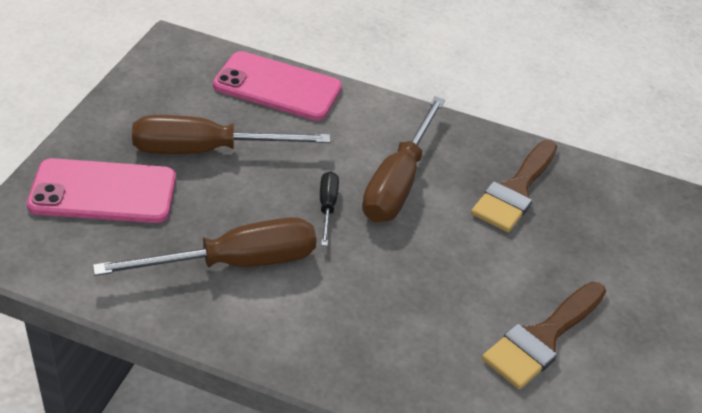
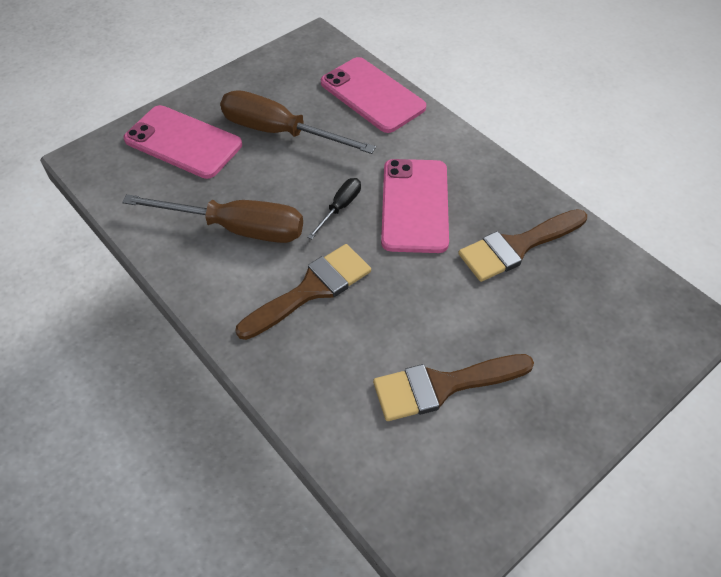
camera: 35 degrees right, 10 degrees up
brown screwdriver [362,96,445,222] -> pink phone [381,159,449,253]
none -> brown brush [236,244,371,340]

